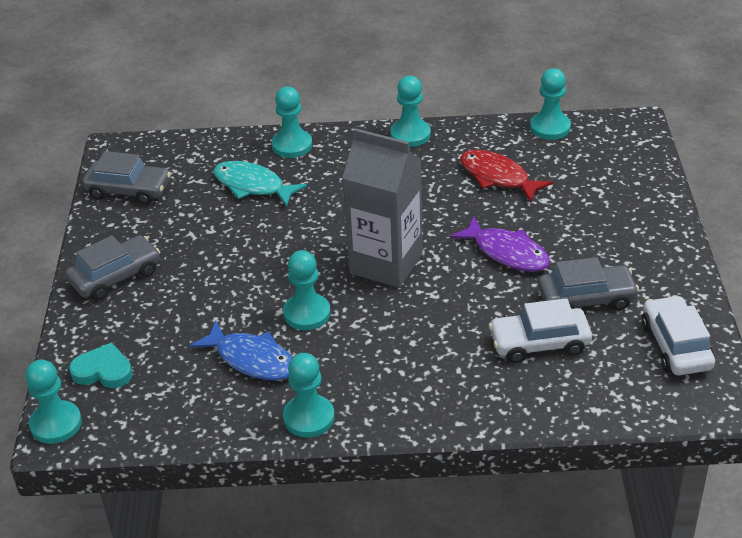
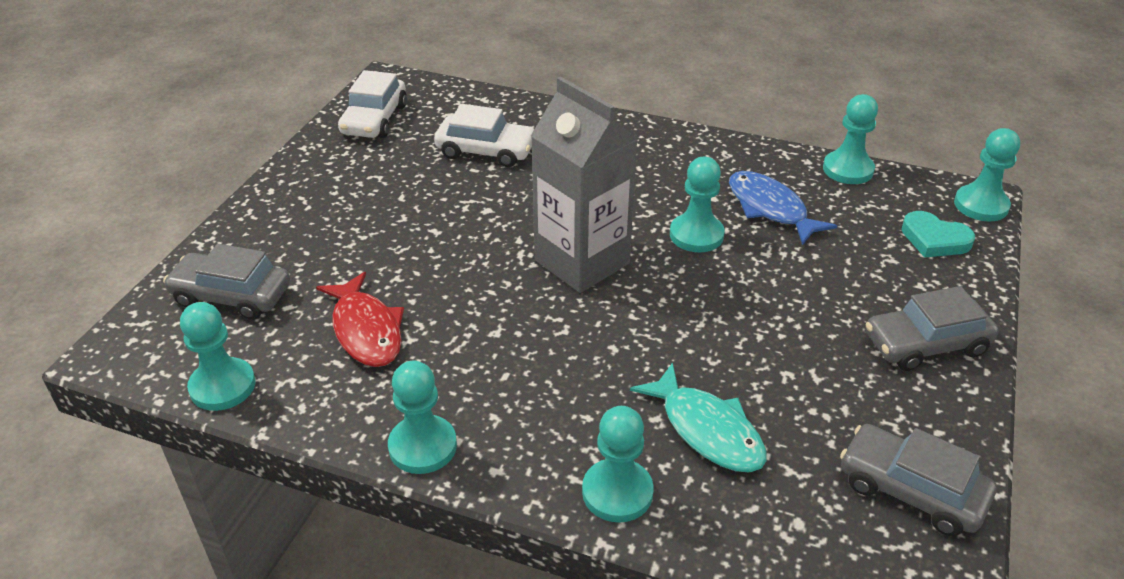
camera: 160 degrees left, 0 degrees up
turquoise pawn [283,353,335,438] -> turquoise pawn moved to [823,94,878,184]
purple fish [450,216,550,272] -> none
grey car [538,257,639,310] -> grey car moved to [163,244,290,320]

